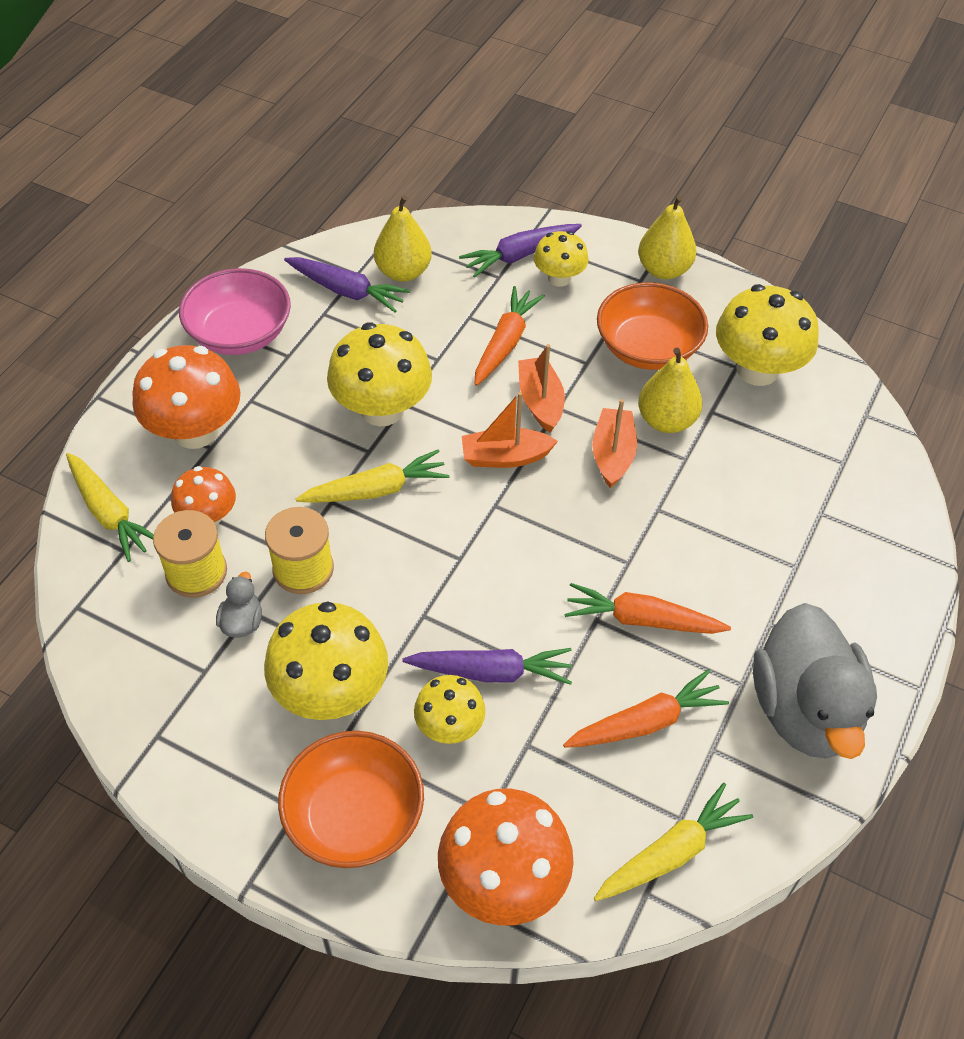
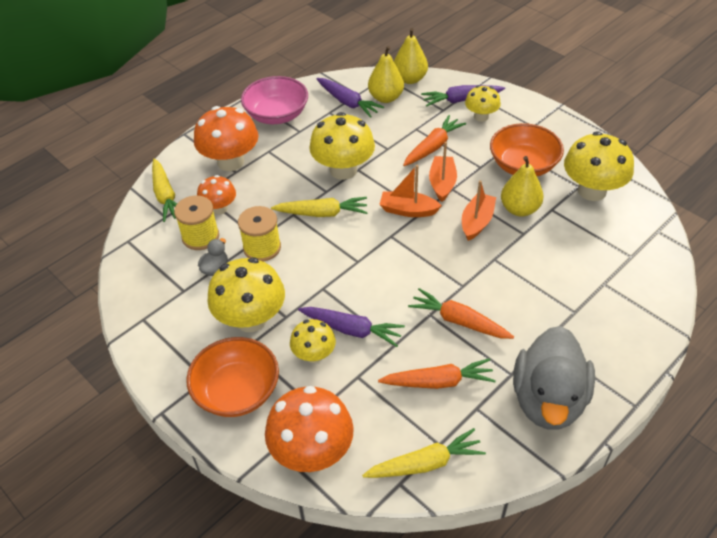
camera: 20 degrees right, 5 degrees down
yellow pear [638,195,697,279] -> yellow pear moved to [394,28,428,84]

